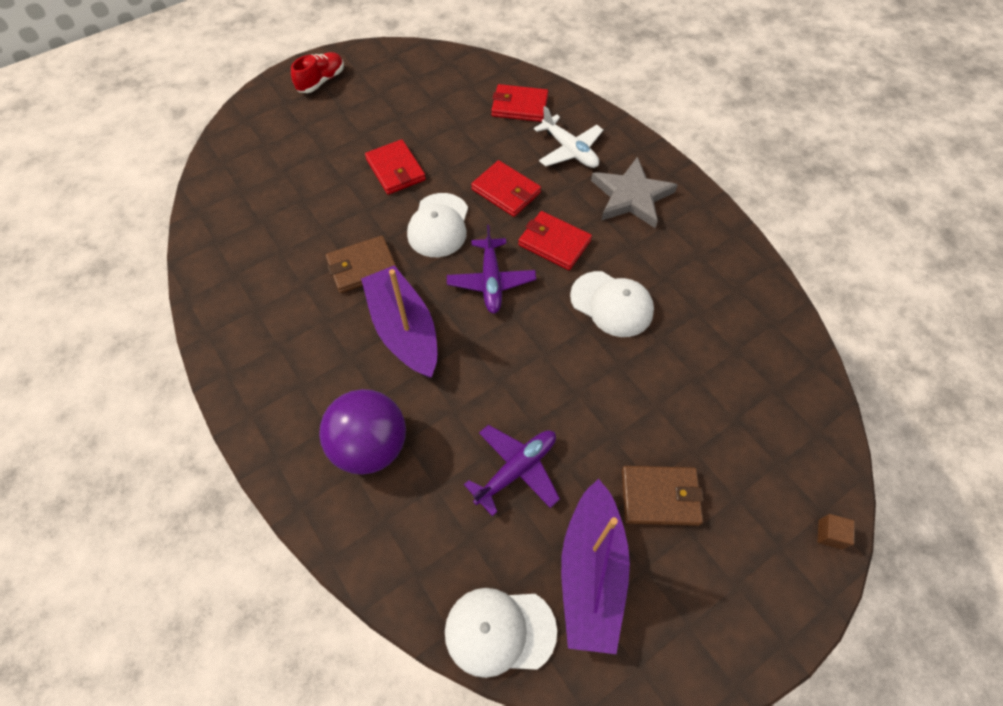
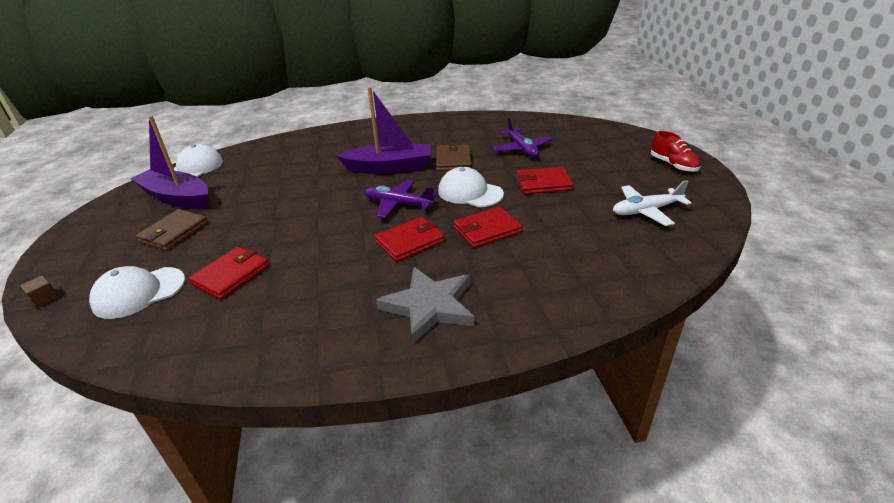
camera: 115 degrees right, 25 degrees down
purple ball [319,389,406,475] -> none
purple plane [464,425,560,516] -> purple plane moved to [493,117,553,157]
red wallet [491,84,548,122] -> red wallet moved to [189,247,269,300]
white plane [534,106,603,168] -> white plane moved to [613,180,691,226]
white cap [570,271,654,337] -> white cap moved to [89,266,185,319]

